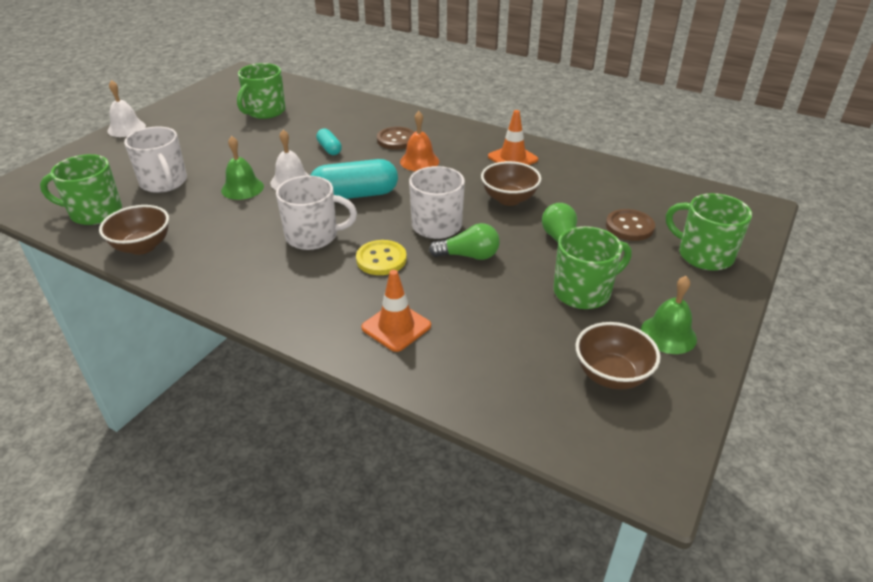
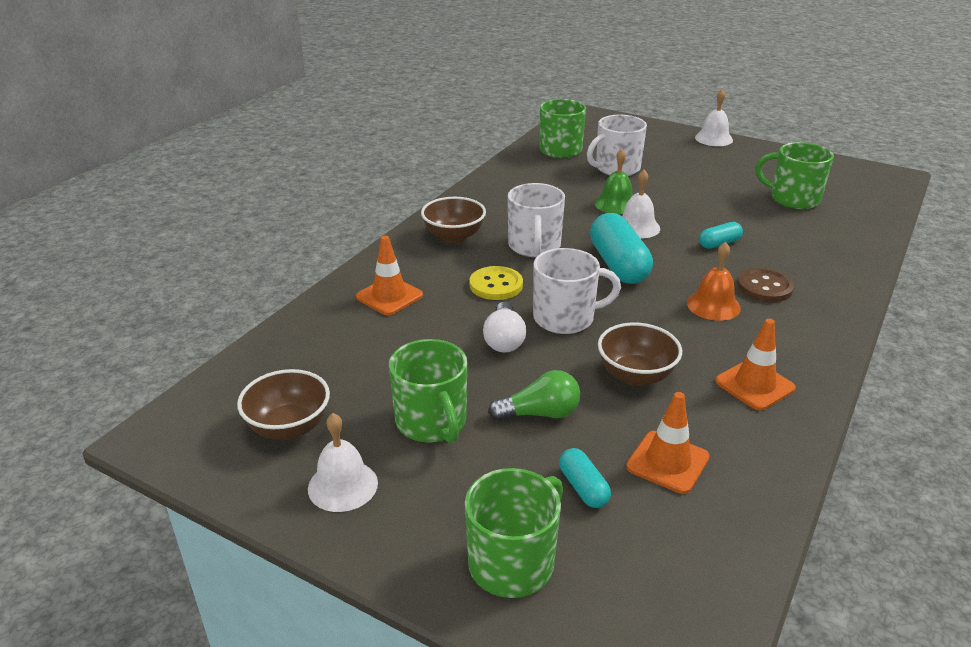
camera: 90 degrees right, 5 degrees down
brown bowl [99,205,169,255] -> brown bowl moved to [421,197,486,243]
green light bulb [429,223,500,260] -> white light bulb [483,302,526,353]
brown button [606,209,655,241] -> turquoise capsule [559,448,611,508]
green bell [640,276,697,354] -> white bell [308,413,378,512]
none -> orange traffic cone [626,392,710,494]

